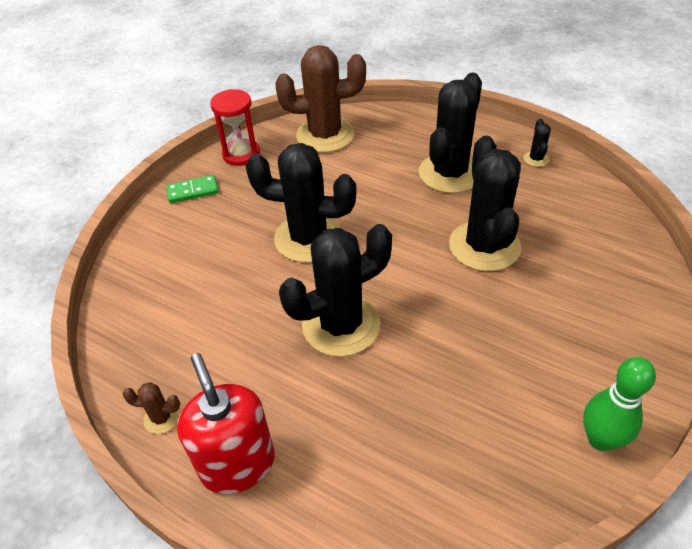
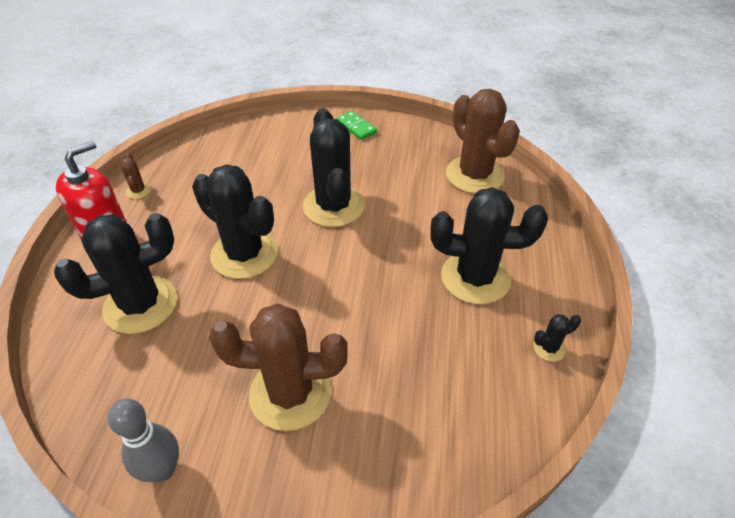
camera: 65 degrees right, 0 degrees up
red hourglass [210,89,260,166] -> none
black cactus [449,136,521,271] -> black cactus moved to [54,213,177,334]
green bowling pin [583,357,656,451] -> grey bowling pin [108,399,179,482]
none -> brown cactus [209,303,348,431]

